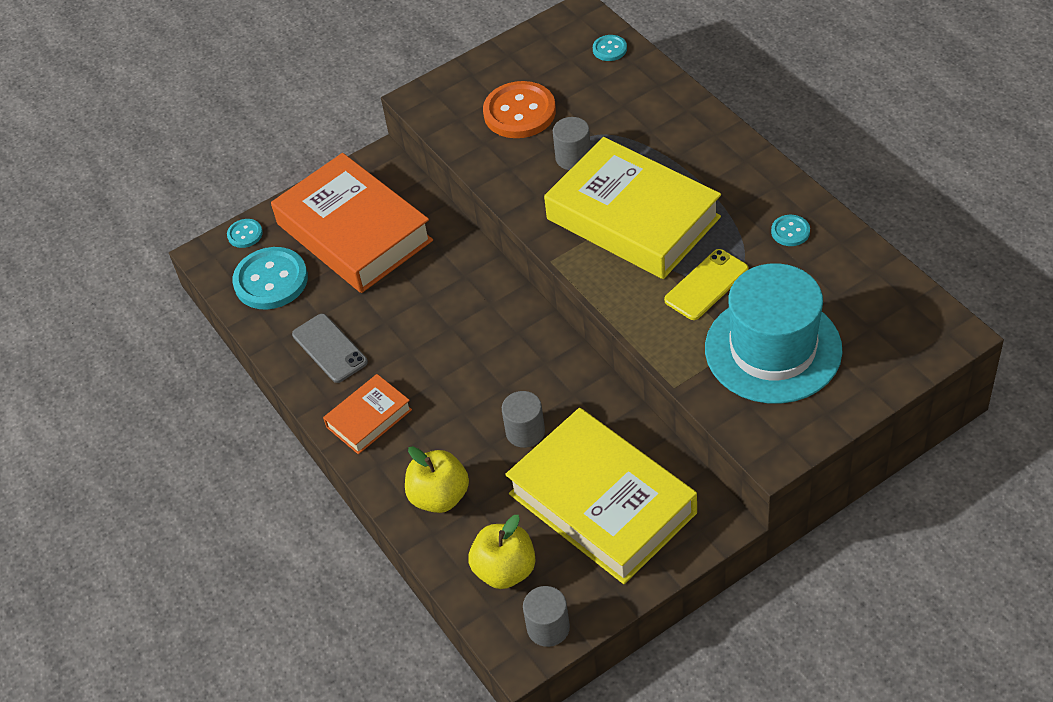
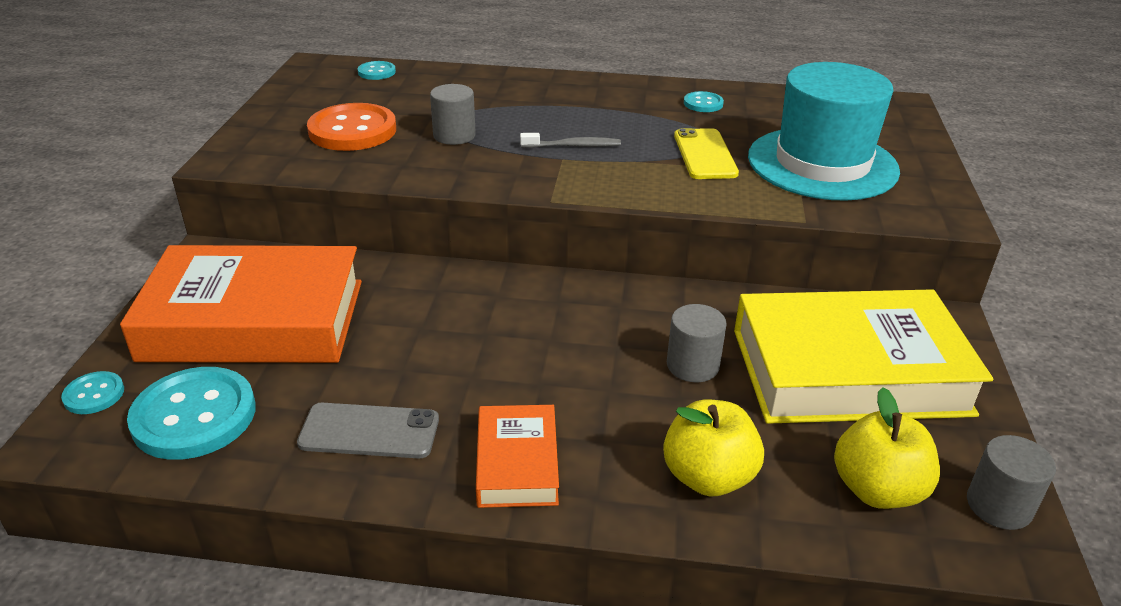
camera: 55 degrees left, 15 degrees down
yellow book [544,137,721,279] -> grey toothbrush [520,133,621,148]

